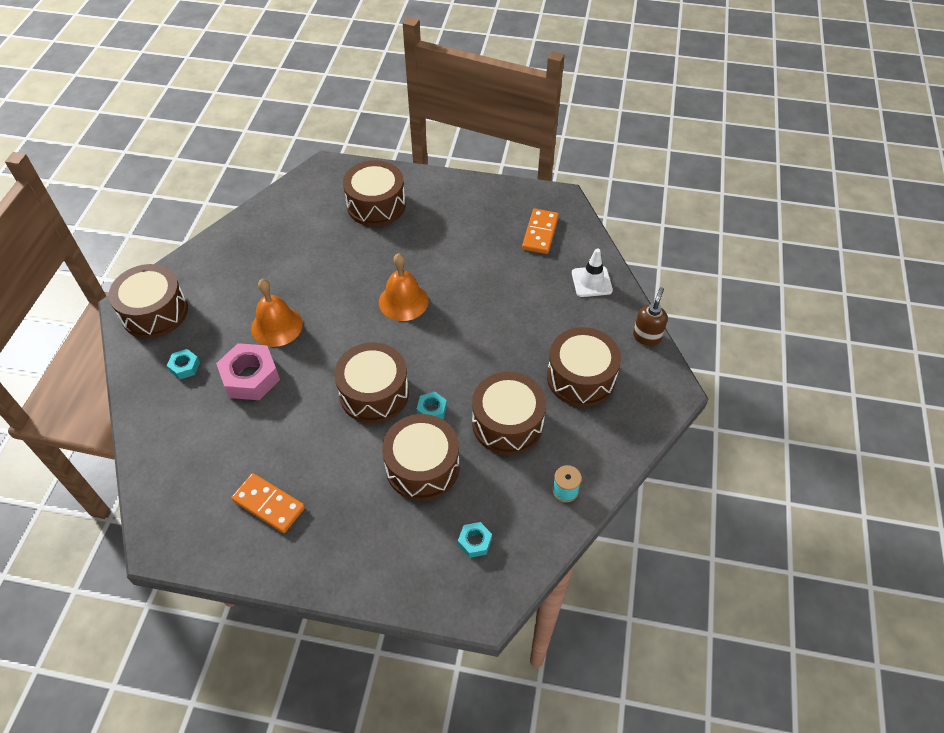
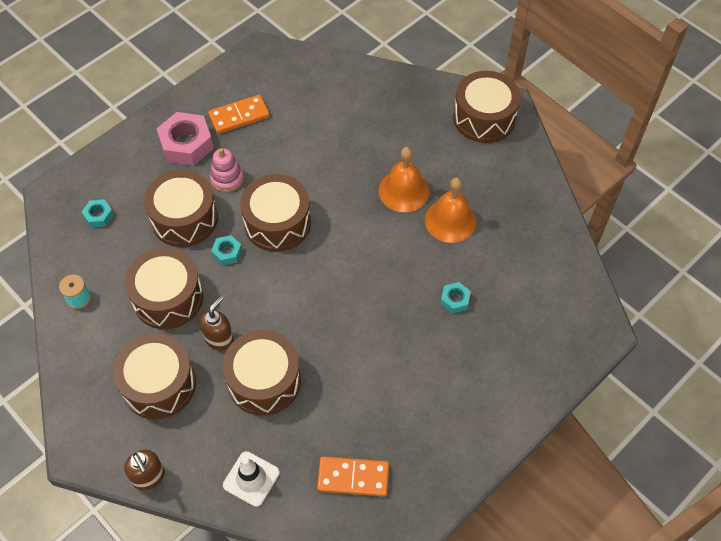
camera: 125 degrees right, 5 degrees up
turquoise nut [167,349,200,379] -> turquoise nut moved to [441,282,471,314]
pink nut [216,343,280,400] -> pink nut moved to [157,112,214,166]
brown drum [343,160,406,227] -> brown drum moved to [223,330,301,416]
orange bell [379,253,428,321] -> orange bell moved to [425,177,477,243]
orange domino [522,209,559,254] -> orange domino turned 45 degrees counterclockwise [317,456,389,496]
none -> brown soap dispenser [199,296,234,351]
none -> pink stacking toy [210,148,244,192]

